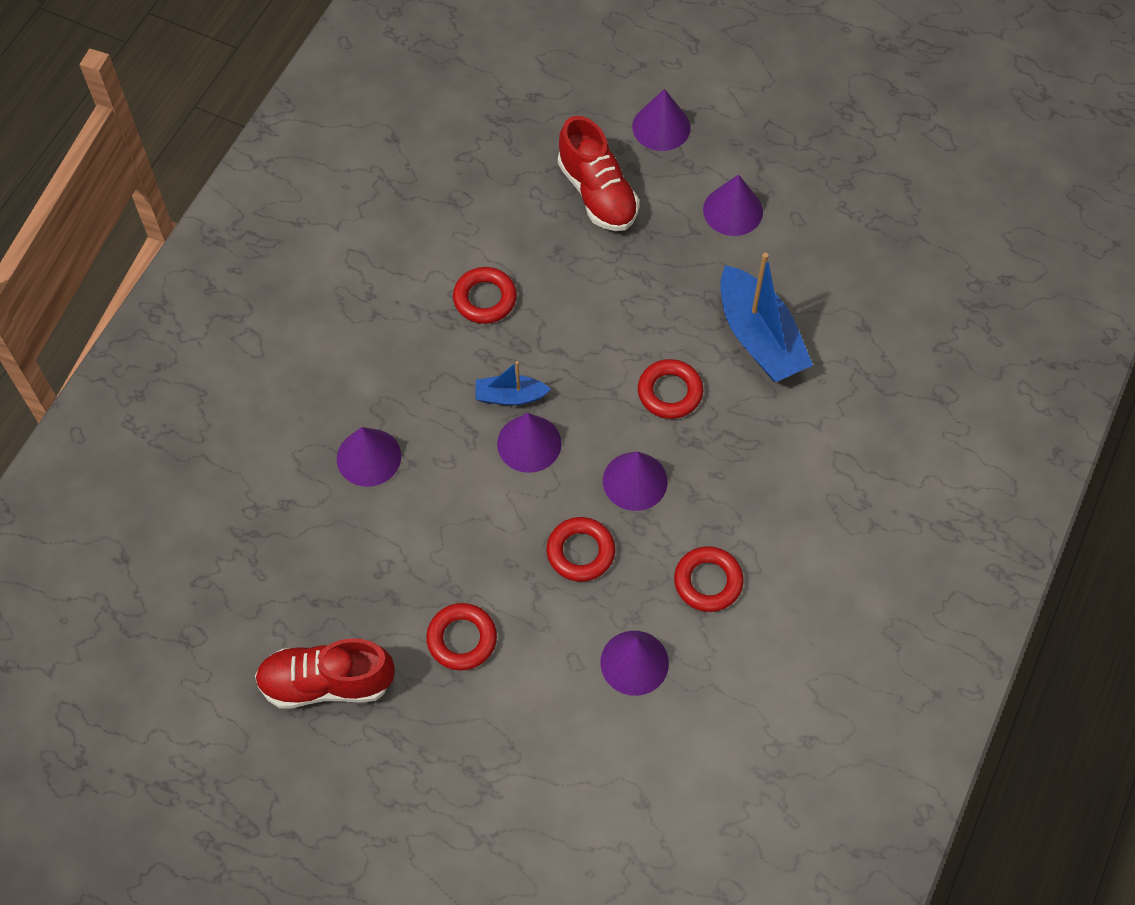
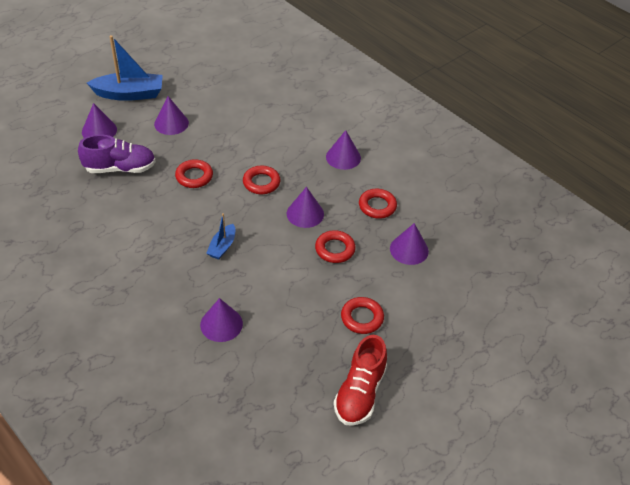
camera: 70 degrees left, 15 degrees down
red ring [453,267,517,324] -> red ring moved to [175,159,213,188]
purple cone [497,413,562,473] -> purple cone moved to [326,130,361,170]
red shoe [558,116,639,231] -> purple shoe [78,135,156,173]
blue boat [720,253,813,382] -> blue boat moved to [87,35,163,101]

